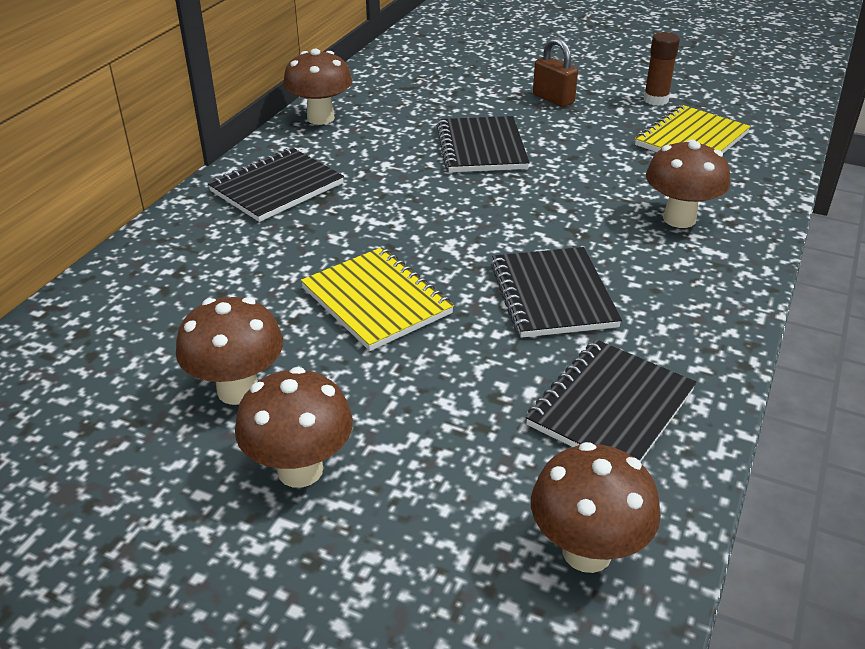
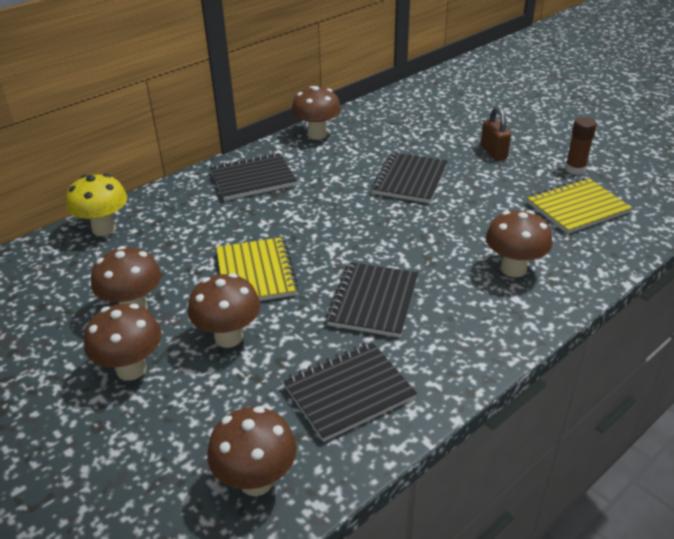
camera: 25 degrees right, 0 degrees up
none -> yellow mushroom [66,174,127,236]
none -> brown mushroom [188,273,261,348]

